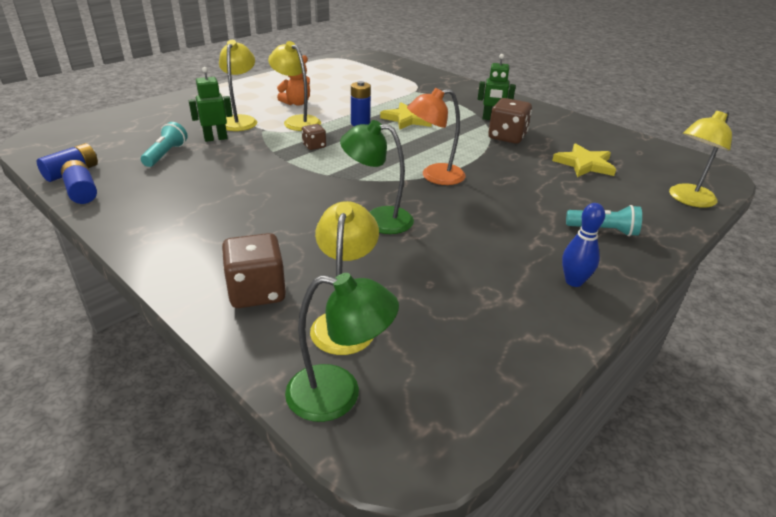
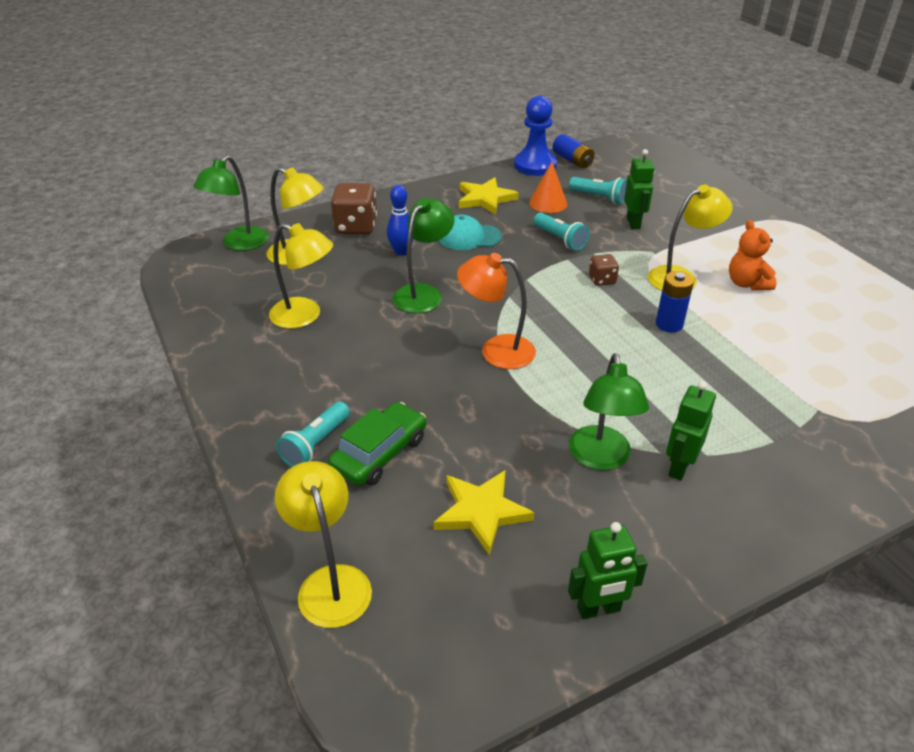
camera: 110 degrees right, 5 degrees up
blue battery [61,160,97,204] -> blue pawn [514,96,557,176]
yellow lamp [219,40,257,131] -> yellow lamp moved to [269,223,333,329]
yellow star [380,102,432,130] -> yellow star moved to [459,177,519,215]
orange lamp [407,88,466,185] -> orange lamp turned 75 degrees counterclockwise [457,253,536,369]
brown dice [488,98,532,144] -> green lamp [569,353,649,470]
blue bowling pin [562,203,605,287] -> blue bowling pin moved to [387,185,414,256]
none -> green car [328,402,426,486]
none -> turquoise cap [439,215,502,250]
none -> orange cone [529,162,567,213]
none -> turquoise flashlight [533,213,590,251]
none -> green robot [568,522,647,619]

